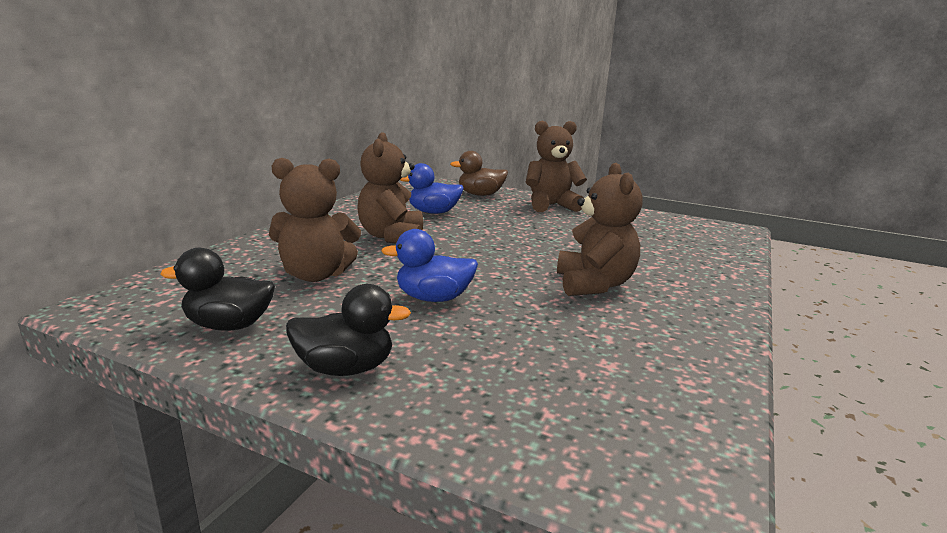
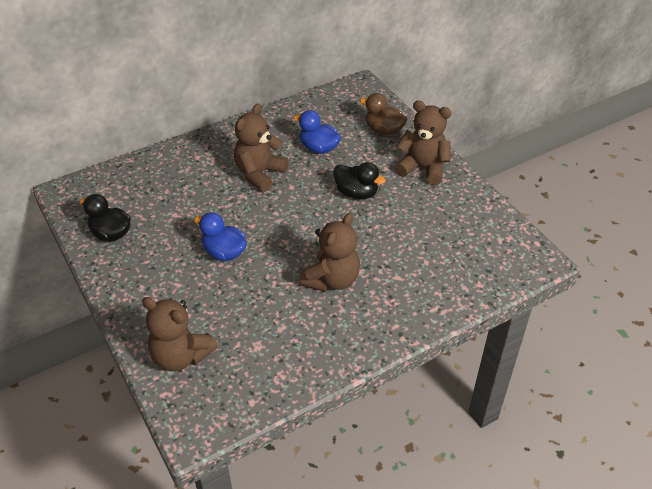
camera: 35 degrees right, 25 degrees up
brown teddy bear [269,158,361,282] -> brown teddy bear moved to [142,297,218,371]
black duck [286,284,411,376] -> black duck moved to [334,162,386,199]

